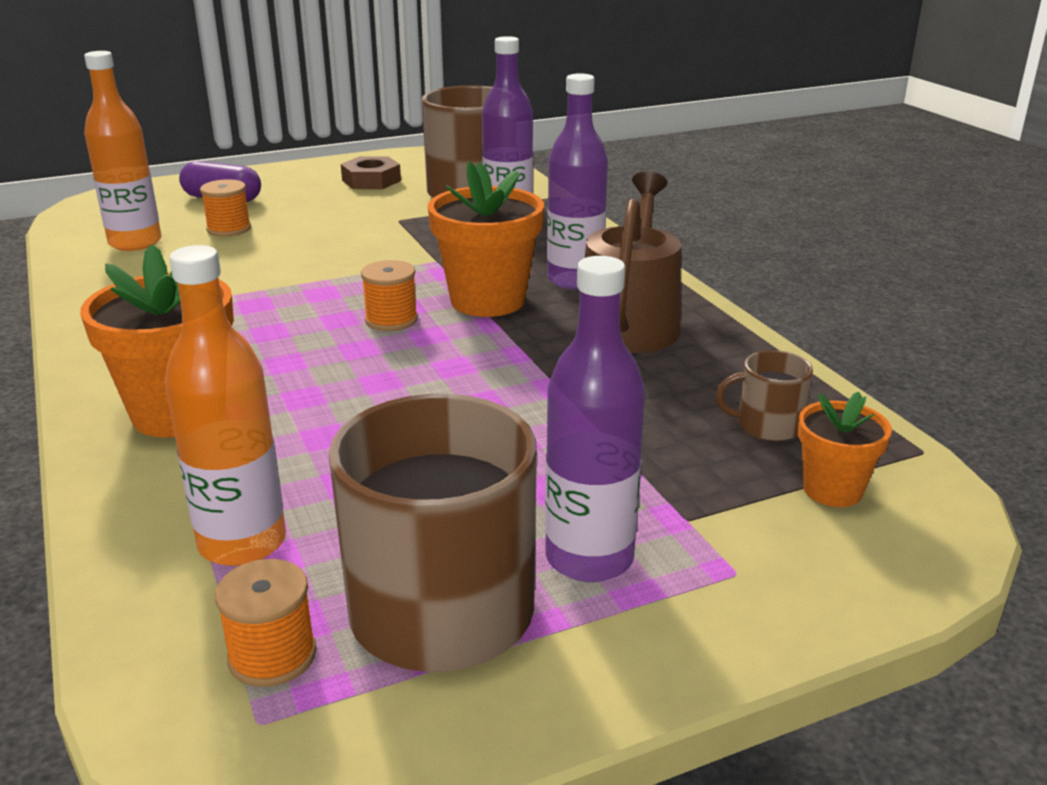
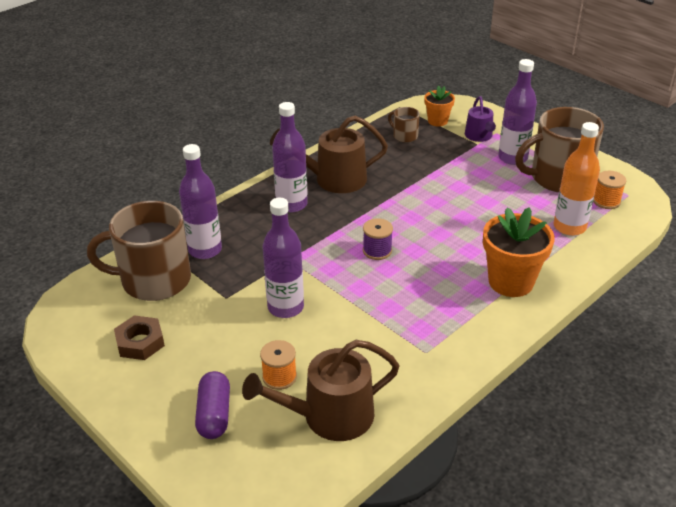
camera: 110 degrees left, 10 degrees up
orange bottle [84,51,162,251] -> brown watering can [242,340,400,441]
orange spool [361,260,418,331] -> purple spool [363,218,393,260]
orange flower pot [428,161,544,317] -> none
brown mug [716,350,813,441] -> brown mug turned 150 degrees clockwise [388,107,420,143]
none -> purple bottle [263,198,304,318]
none -> purple watering can [465,96,496,142]

